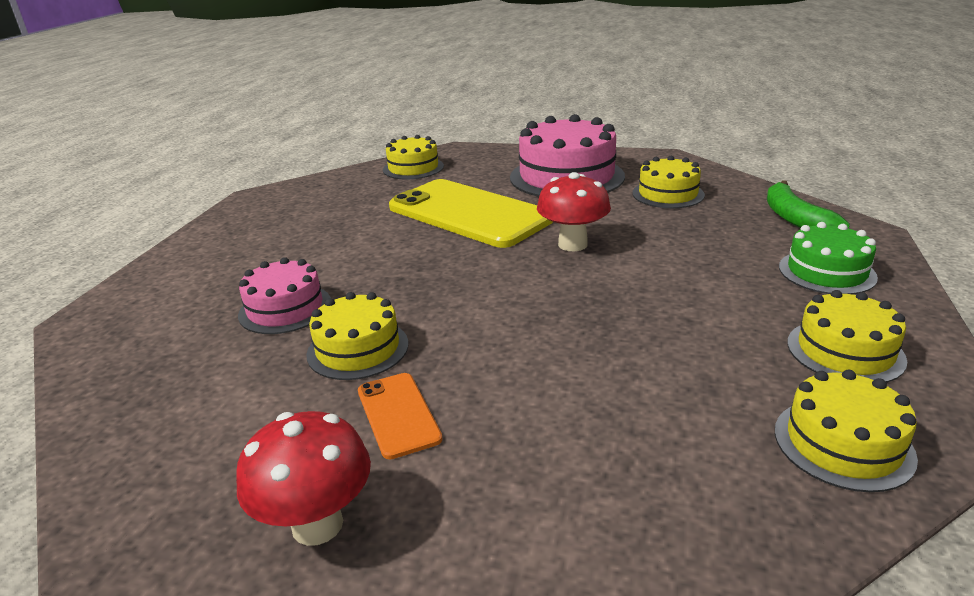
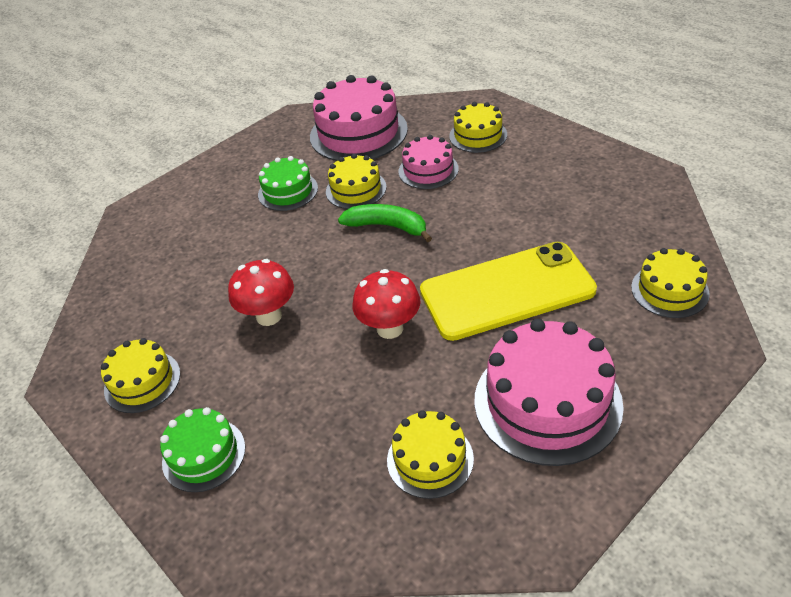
camera: 125 degrees right, 15 degrees up
red mushroom [236,411,371,546] -> red mushroom moved to [228,259,294,326]
orange phone [358,373,443,459] -> green cake [258,156,318,211]
green banana [767,180,850,229] -> green banana moved to [338,204,432,242]
yellow cake [775,369,918,492] -> yellow cake moved to [449,102,507,153]
none -> pink cake [310,75,408,161]

